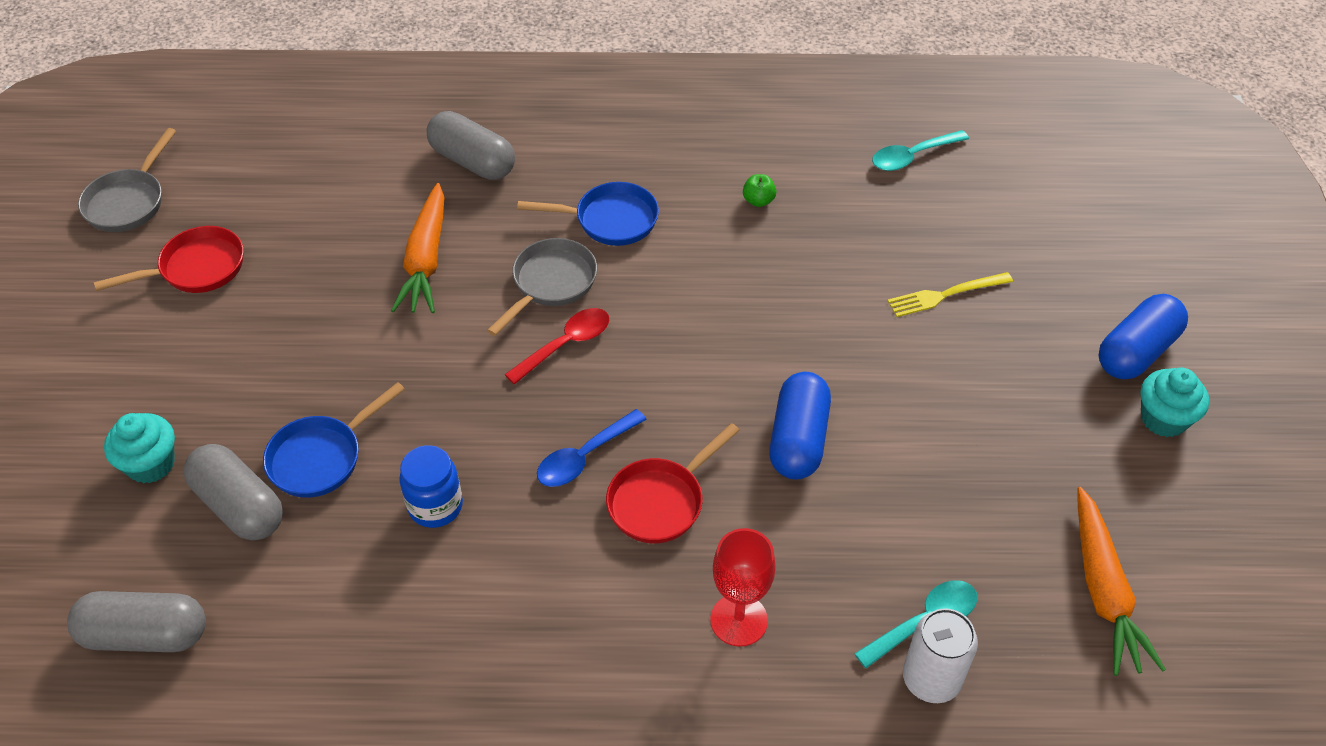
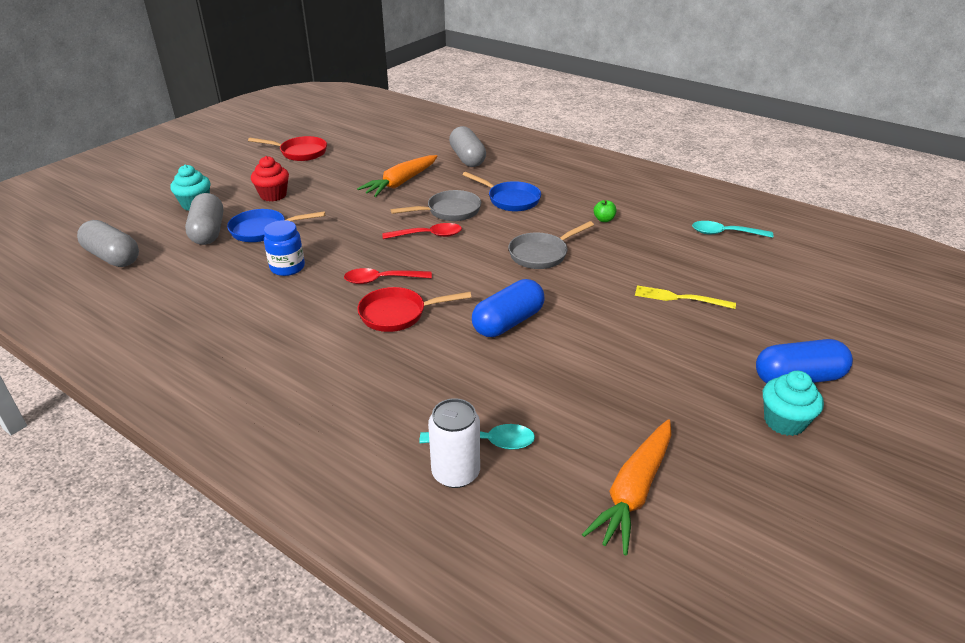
camera: 35 degrees right, 15 degrees down
grey pan [78,128,176,232] -> grey pan moved to [508,221,594,269]
blue spoon [537,409,647,487] -> red spoon [344,268,432,284]
red goblet [710,528,776,646] -> none
none -> red cupcake [251,156,289,202]

